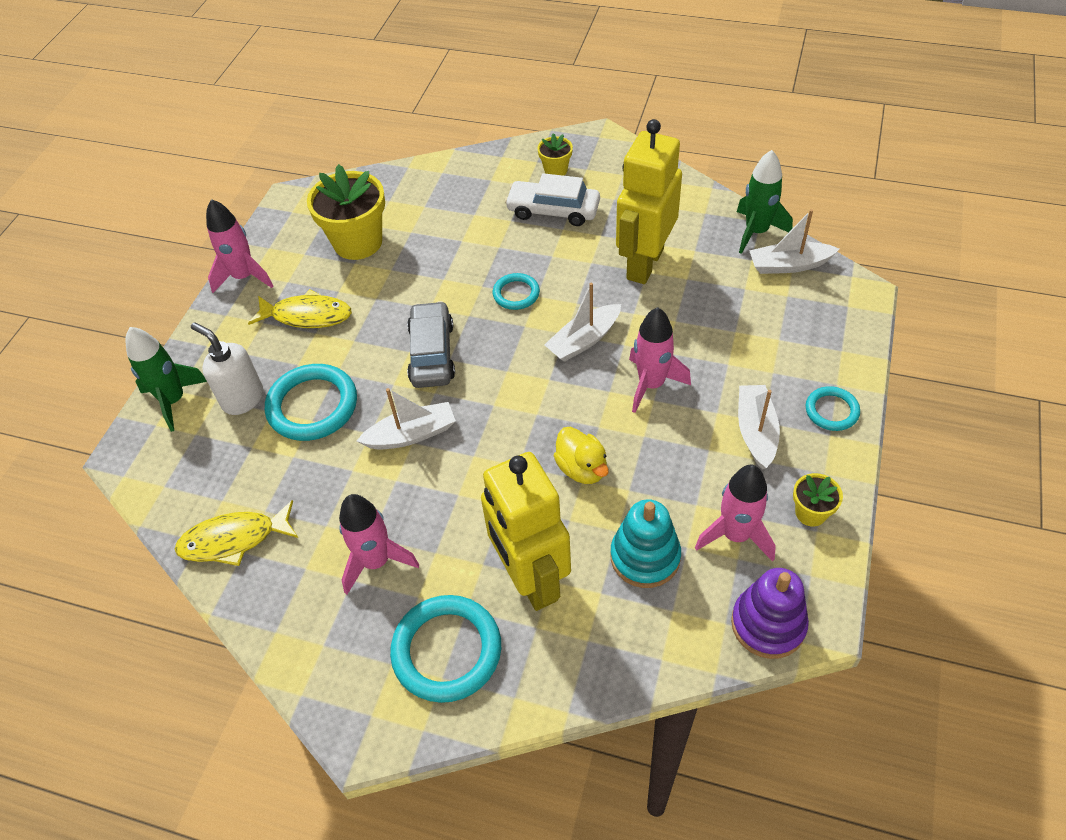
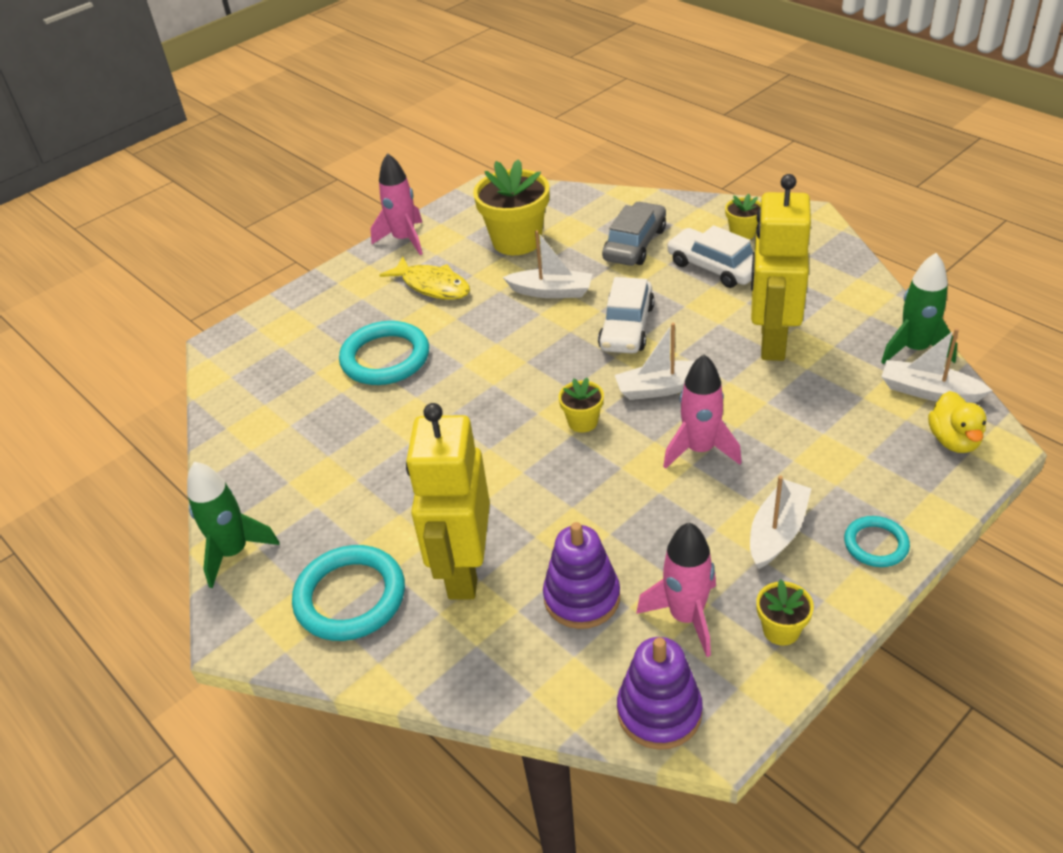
camera: 30 degrees right, 10 degrees down
green rocket [125,327,207,432] -> green rocket moved to [187,461,279,588]
yellow fish [174,500,298,566] -> none
white soap dispenser [191,322,263,415] -> none
pink rocket [339,494,419,594] -> none
white boat [357,388,456,449] -> white boat moved to [503,230,592,298]
grey car [407,301,455,388] -> grey car moved to [602,202,666,266]
turquoise ring [493,273,540,310] -> white car [598,277,655,354]
yellow duck [554,427,609,484] -> yellow duck moved to [928,391,986,453]
turquoise stacking toy [610,499,681,588] -> purple stacking toy [543,522,620,629]
yellow robot [616,119,682,284] -> yellow robot turned 45 degrees counterclockwise [751,174,811,361]
none -> yellow flower pot [558,378,604,432]

